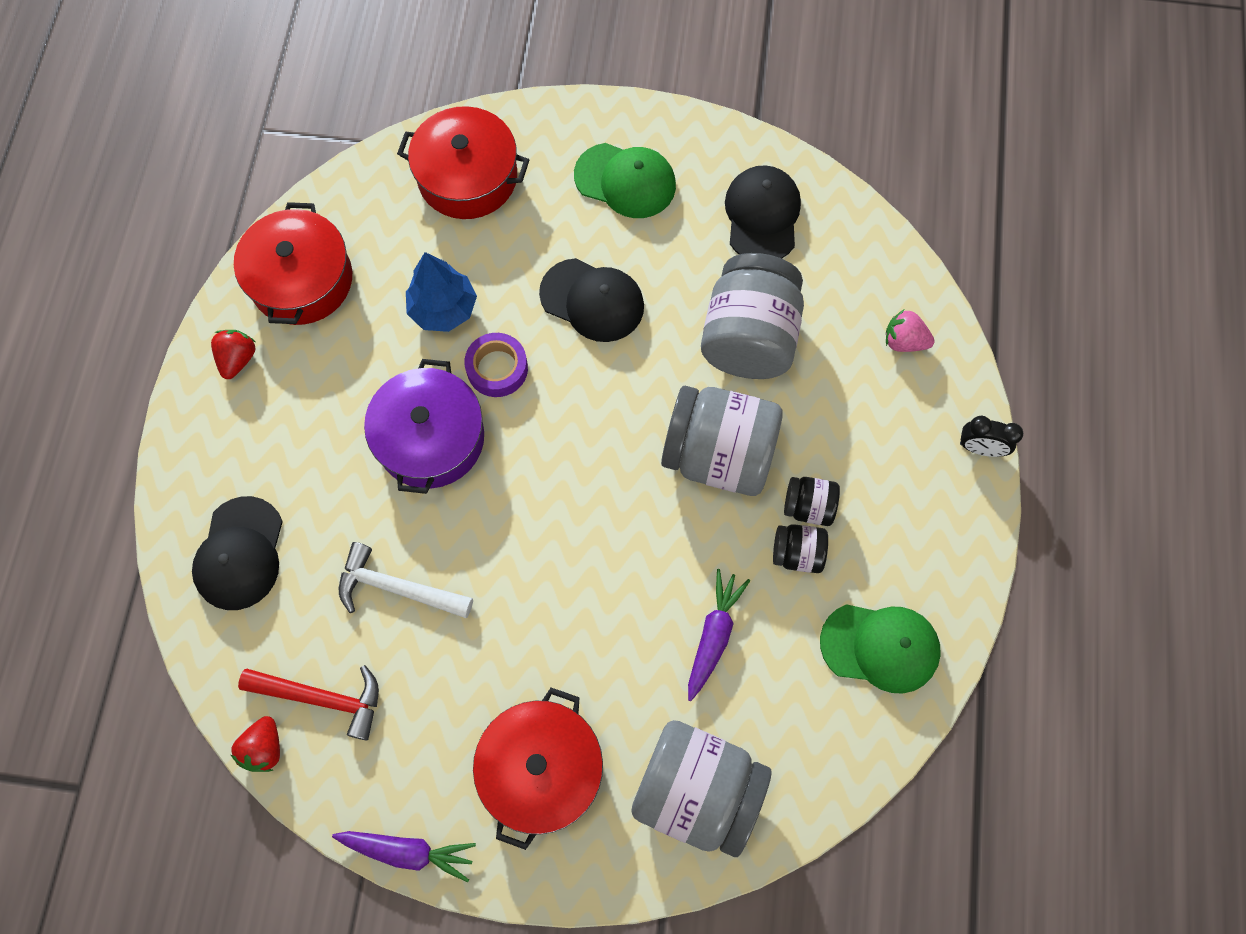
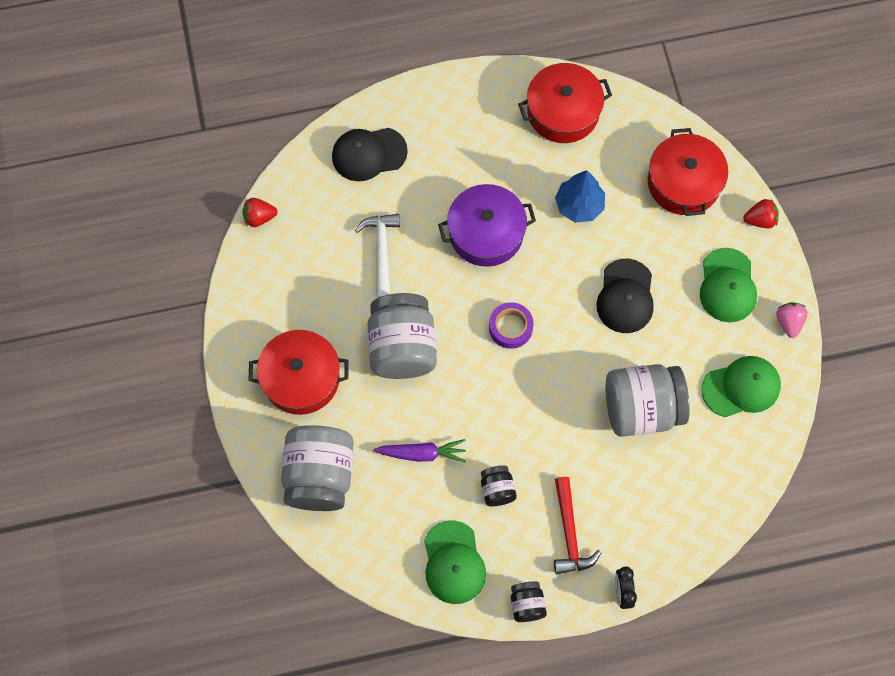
camera: 70 degrees right, 0 degrees up
red strawberry [211,330,256,379] -> red strawberry moved to [743,199,779,228]
red hammer [238,665,379,741] -> red hammer moved to [554,477,601,575]
purple carrot [332,831,476,883] -> none
purple tape [464,333,528,397] -> purple tape moved to [489,302,533,349]
grey jar [661,386,783,496] -> grey jar moved to [367,293,437,379]
black cap [725,165,801,258] -> green cap [701,356,781,417]
black jar [784,477,840,526] -> black jar moved to [511,581,547,622]
pink strawberry [886,310,935,352] -> pink strawberry moved to [776,302,808,338]

